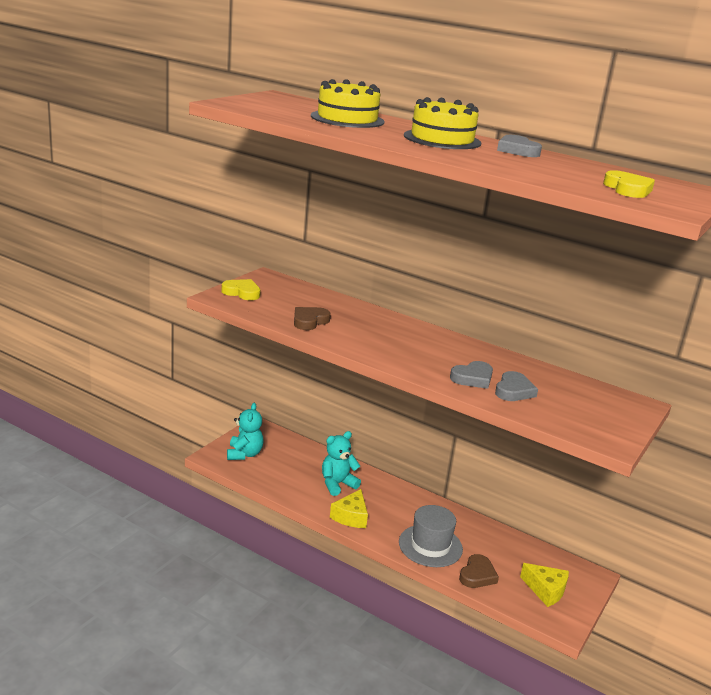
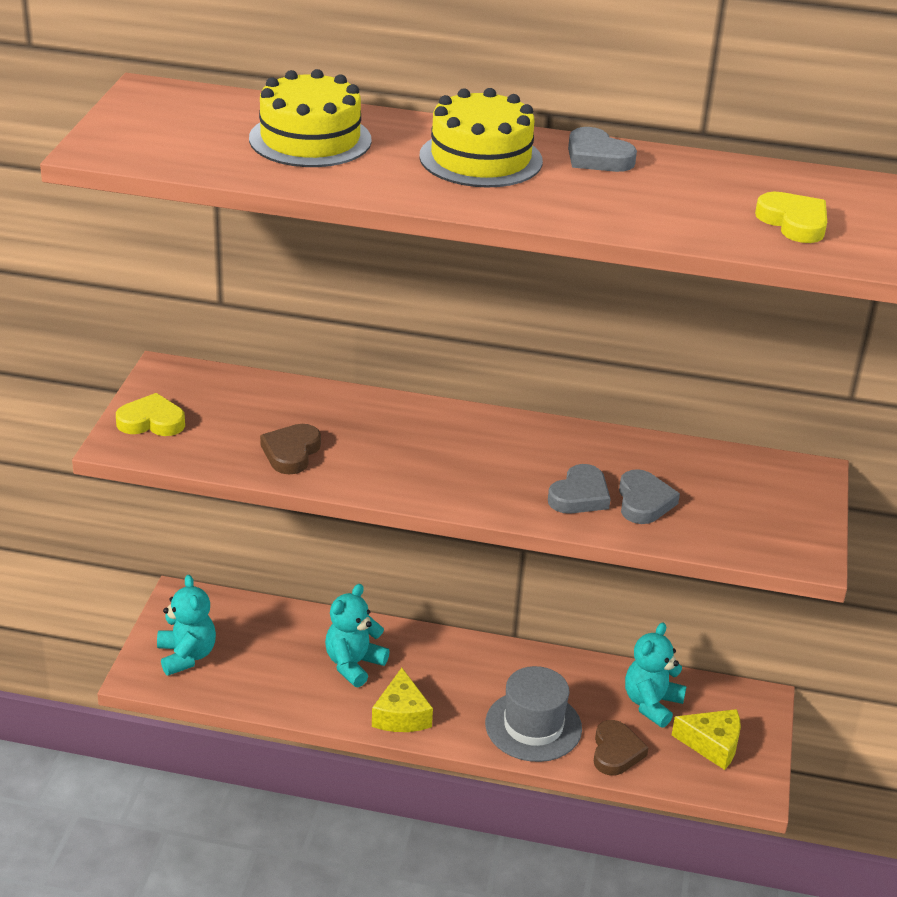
camera: 20 degrees left, 10 degrees up
none -> turquoise teddy bear [625,622,687,728]

